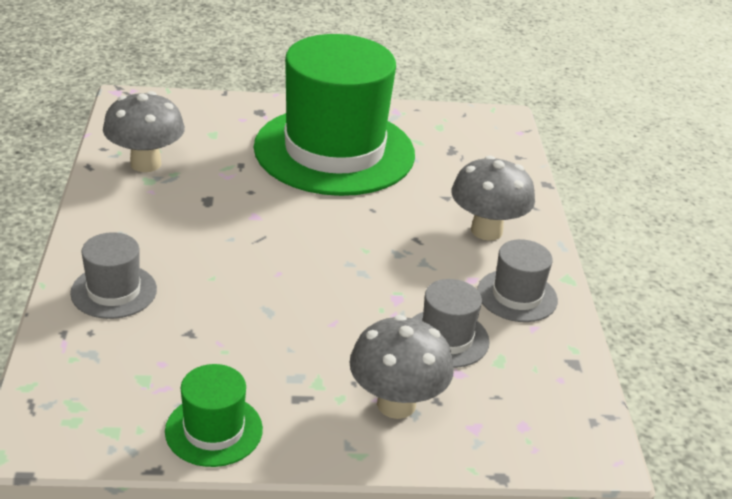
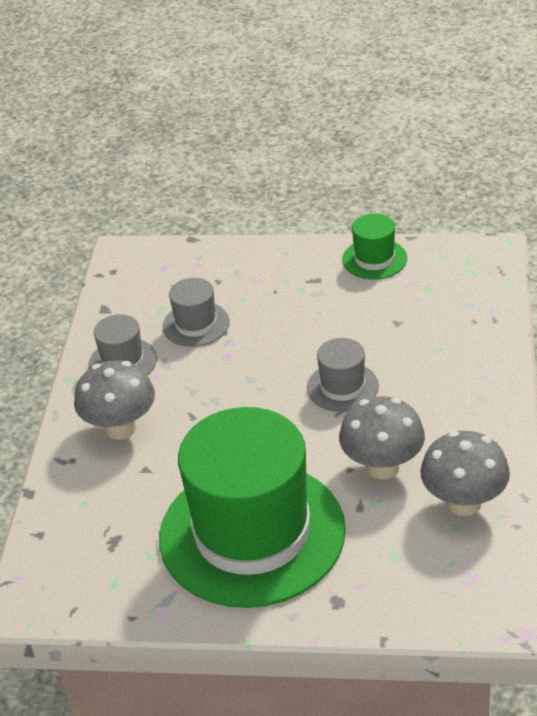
camera: 165 degrees left, 5 degrees up
grey hat [70,232,157,319] -> grey hat moved to [307,338,379,412]
grey mushroom [349,315,454,419] -> grey mushroom moved to [339,396,425,480]

